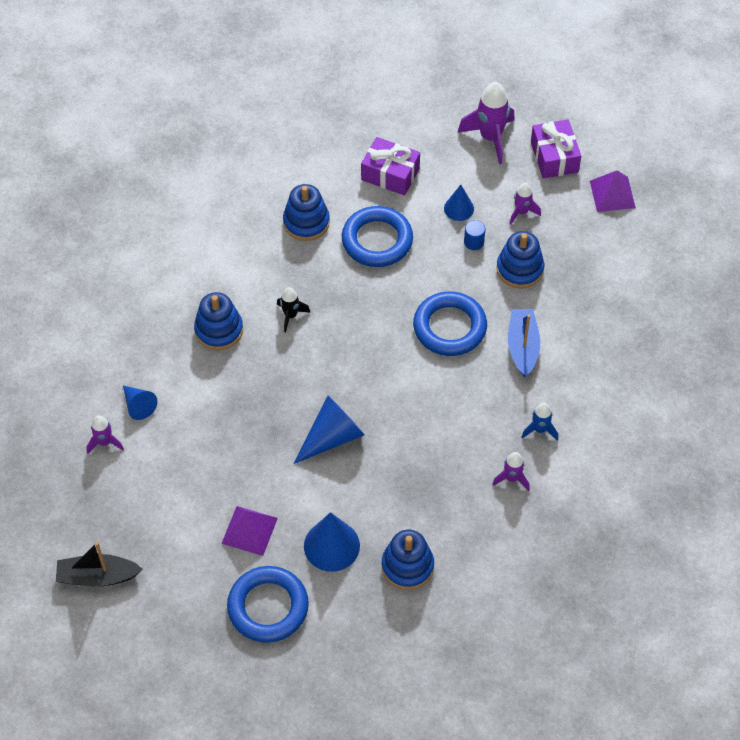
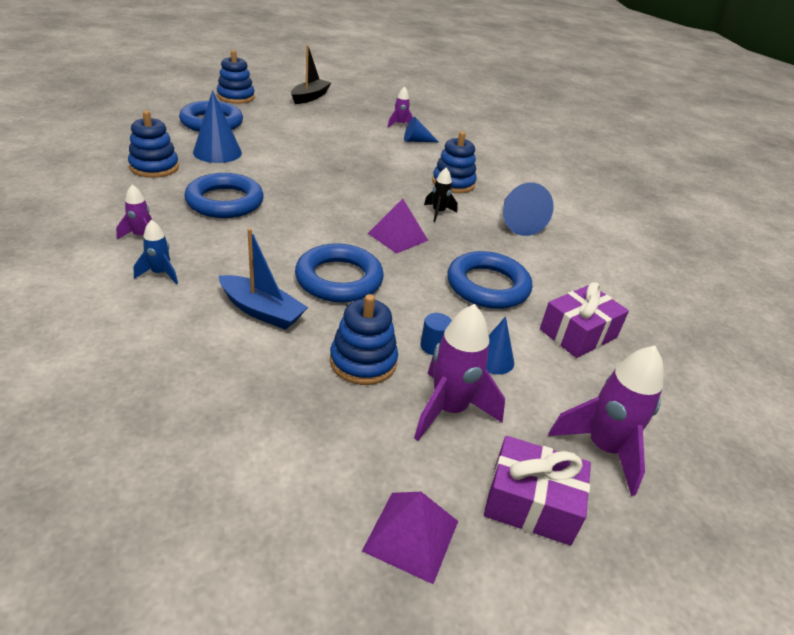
camera: 115 degrees right, 20 degrees down
purple pyramid [221,506,278,556] -> purple pyramid moved to [368,199,428,254]
blue stacking toy [283,184,330,241] -> blue stacking toy moved to [217,50,255,104]
blue cone [293,395,365,464] -> blue cone moved to [503,183,554,236]
purple rocket [510,183,541,225] -> purple rocket [414,304,505,441], size x1.81
none -> blue ring [184,173,264,218]

